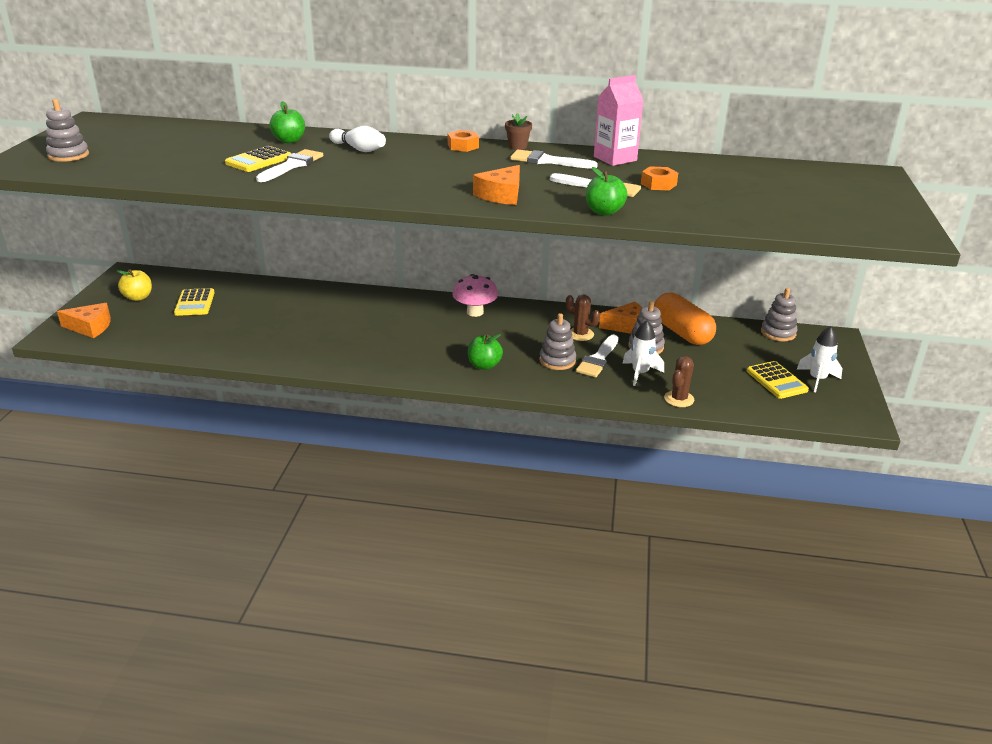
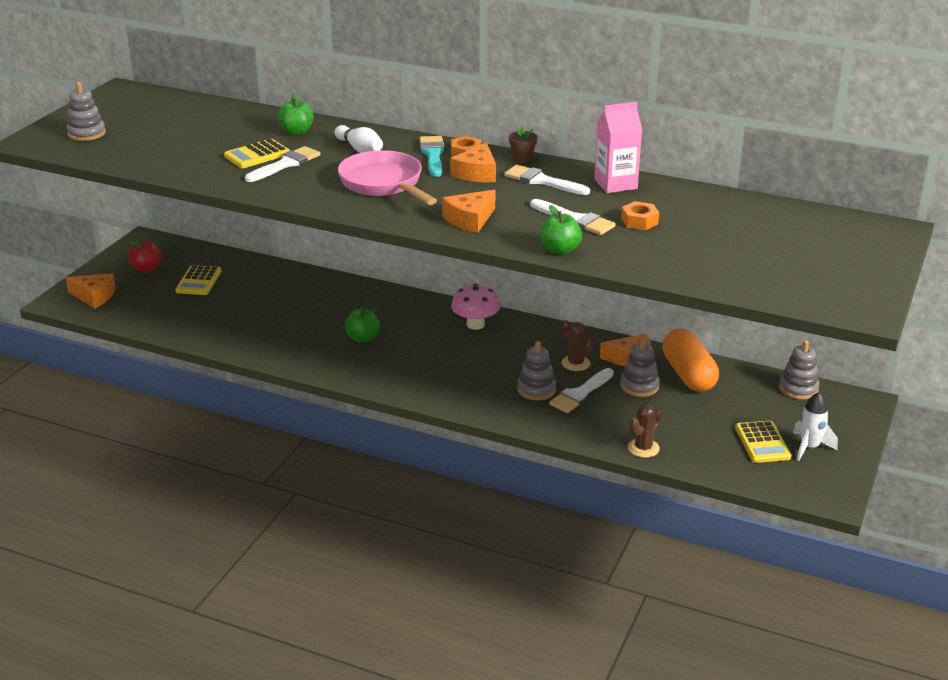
camera: 15 degrees right, 0 degrees up
yellow apple [117,269,152,301] -> red apple [128,240,161,273]
green apple [468,334,503,370] -> green apple moved to [345,308,380,343]
white rocket [622,320,664,386] -> none
none -> pink pan [338,150,437,205]
none -> turquoise brush [419,136,445,177]
none -> orange cheese [450,142,496,182]

